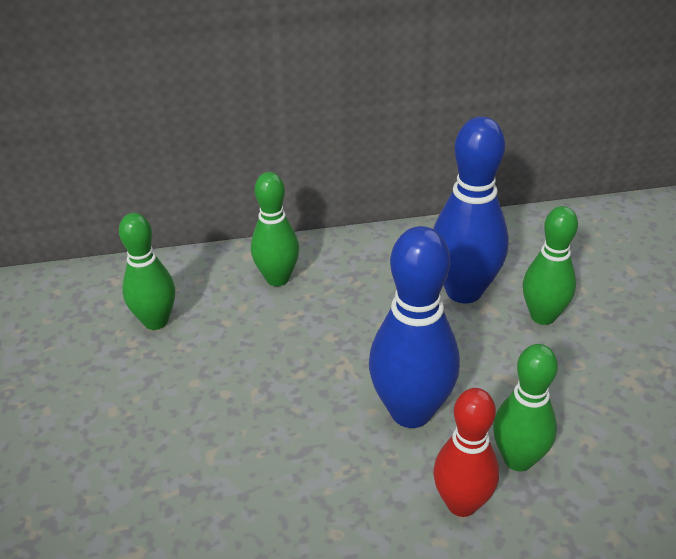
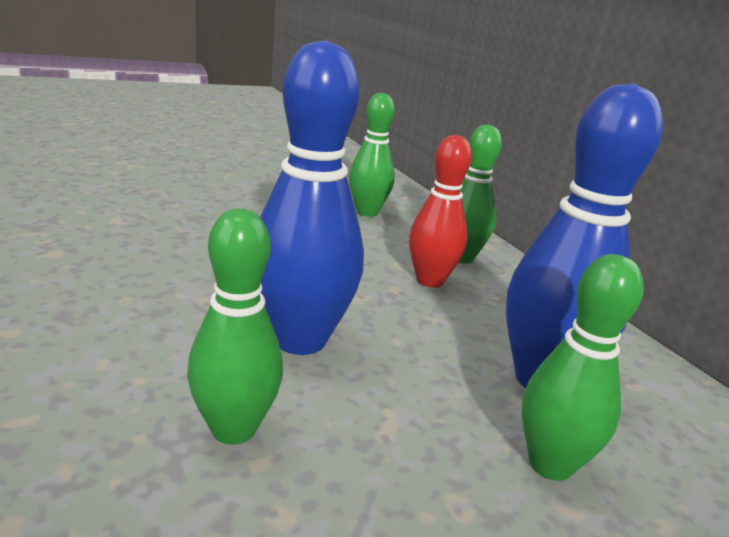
camera: 70 degrees right, 15 degrees down
red bowling pin [433,388,499,517] -> red bowling pin moved to [409,135,472,288]

